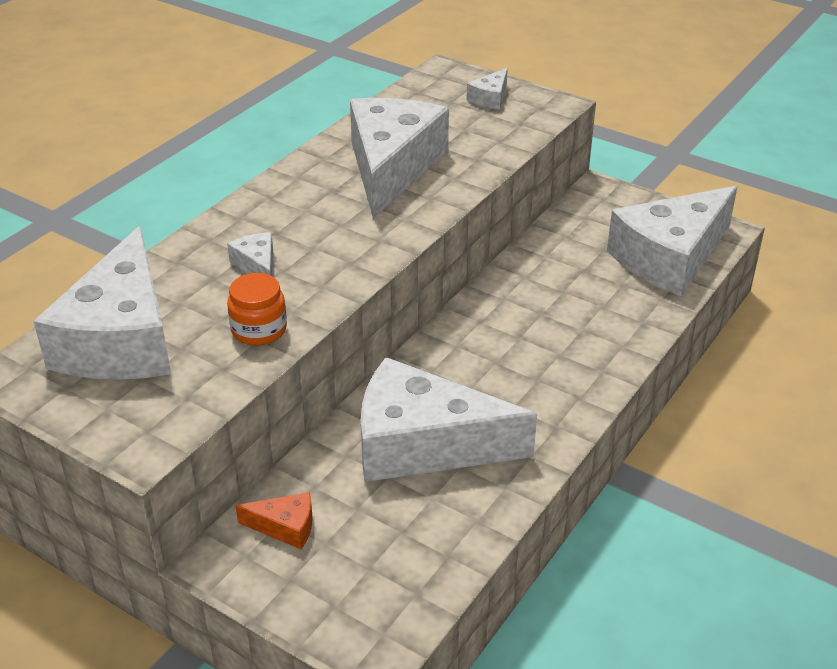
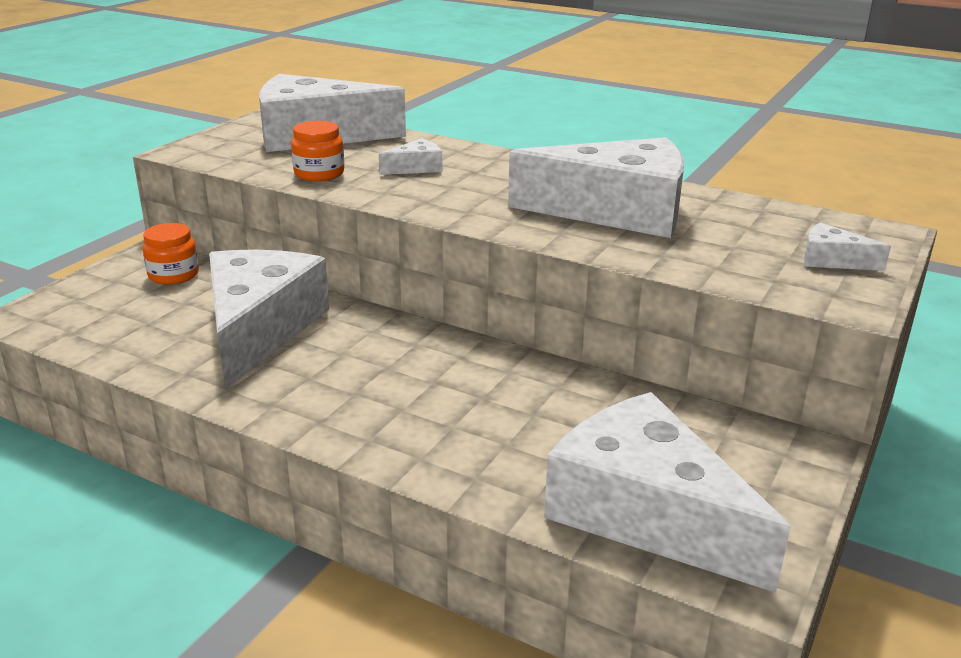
camera: 85 degrees right, 10 degrees down
orange cheese [236,492,313,549] -> orange jar [142,223,199,285]

